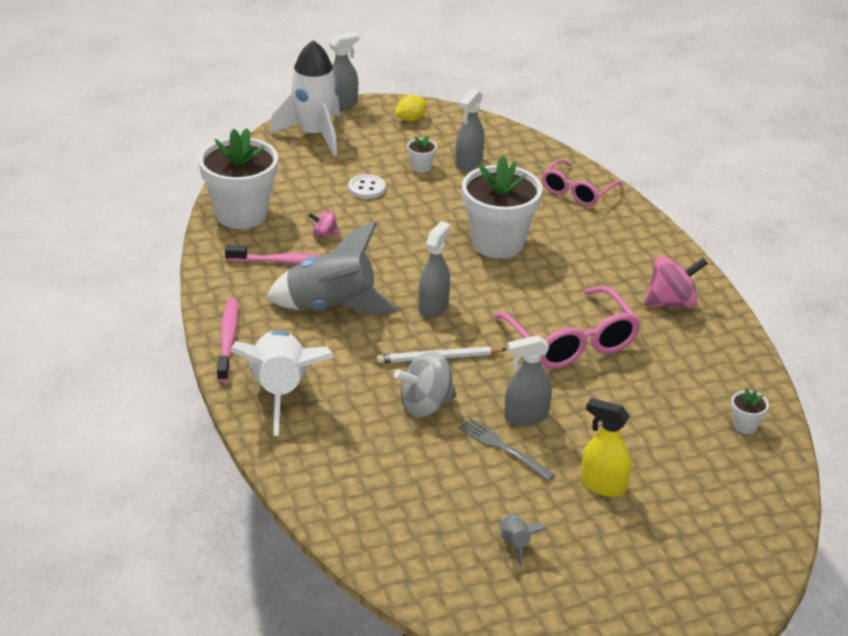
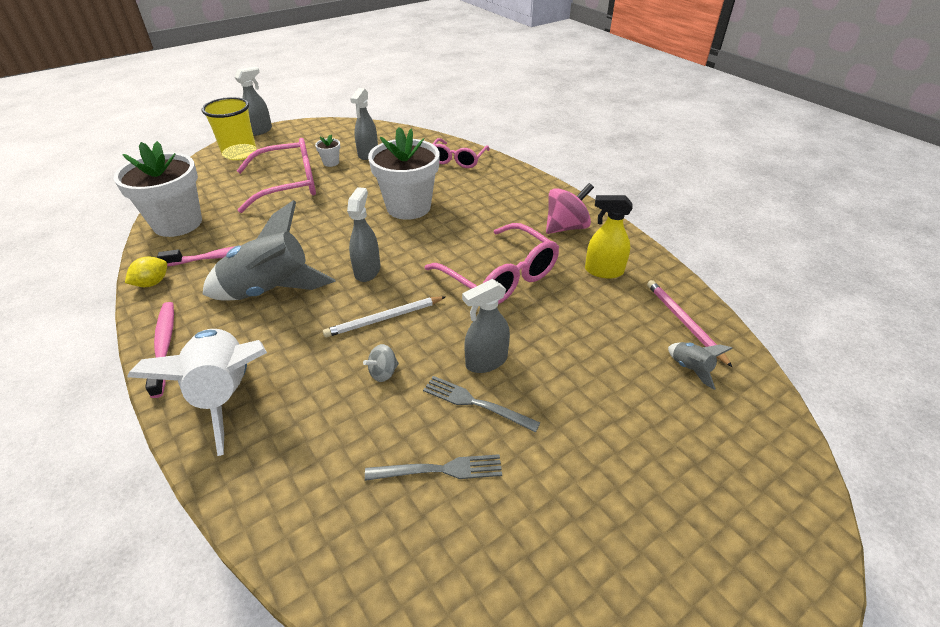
camera: 15 degrees left, 5 degrees up
white rocket [270,40,340,156] -> yellow cup [202,97,257,160]
pink spinning top [308,210,340,238] -> none
white button [348,174,386,199] -> pink glasses [237,138,316,213]
grey spinning top [394,352,457,417] -> grey spinning top [363,344,399,382], size x0.53
yellow lemon [395,95,427,121] -> yellow lemon moved to [125,257,167,287]
grey rocket [499,514,547,567] -> grey rocket moved to [668,342,733,390]
yellow spray bottle [581,398,631,497] -> yellow spray bottle moved to [585,195,633,278]
white flower pot [731,388,769,434] -> pink pencil [647,280,733,368]
none -> grey fork [365,454,502,481]

